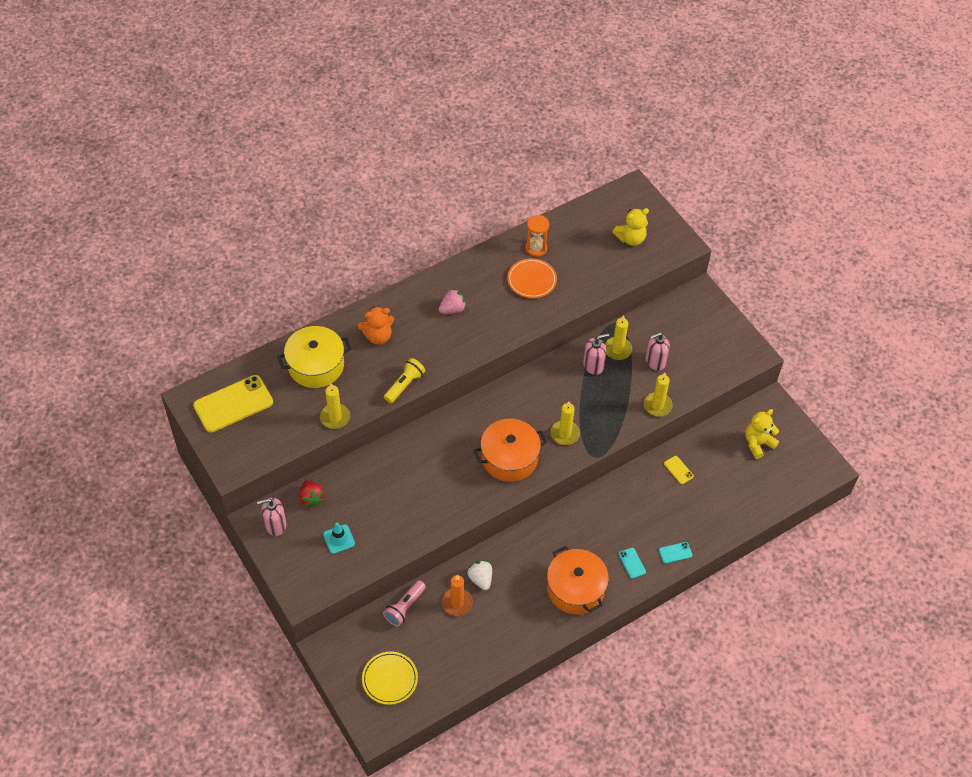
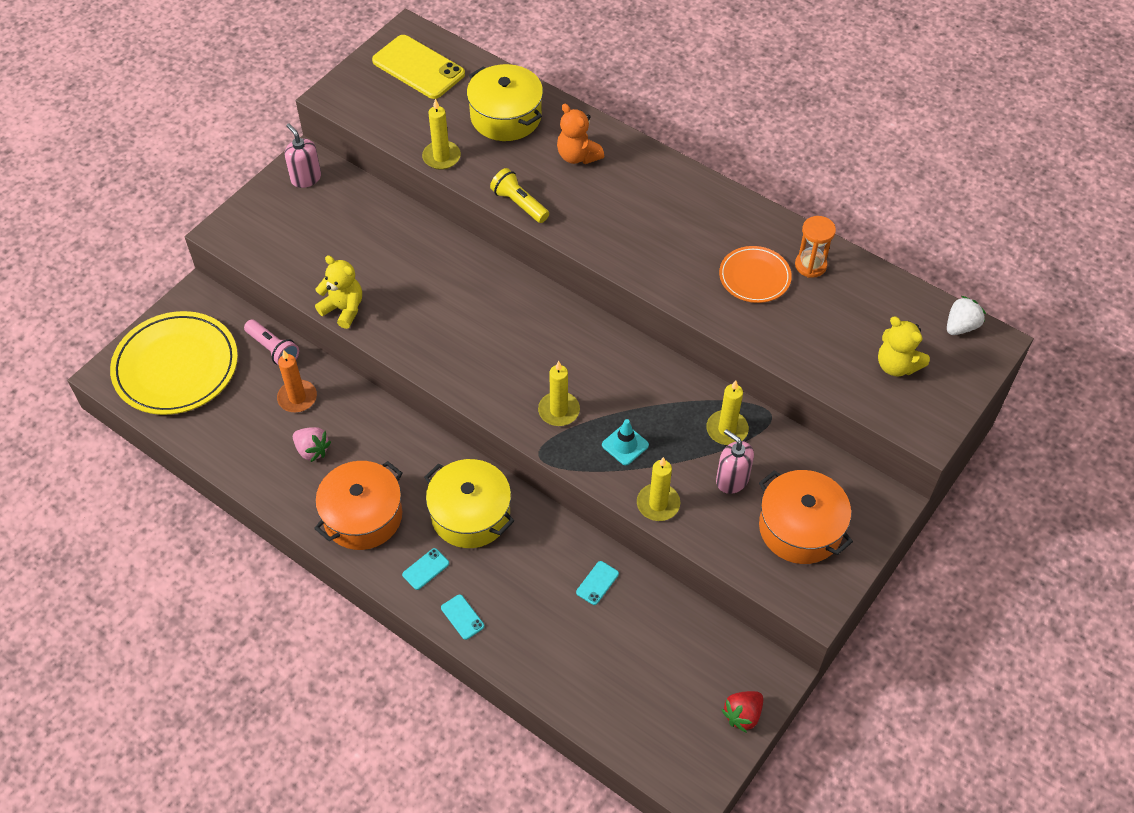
camera: 70 degrees right, 0 degrees up
red strawberry [299,480,325,508] -> red strawberry moved to [721,691,763,733]
turquoise traffic cone [323,522,355,554] -> turquoise traffic cone moved to [602,419,649,465]
yellow plate [362,651,418,705] -> yellow plate [110,311,238,415], size x1.83
pink flashlight [383,580,426,627] -> pink flashlight turned 150 degrees counterclockwise [244,319,299,365]
yellow flashlight [384,358,426,403] -> yellow flashlight turned 150 degrees counterclockwise [490,168,549,223]
pink strawberry [439,288,467,314] -> pink strawberry moved to [293,427,331,462]
white strawberry [467,560,492,590] -> white strawberry moved to [947,296,986,335]
orange pot [474,419,547,482] -> orange pot moved to [759,470,853,564]
pink soap dispenser [583,333,609,375] -> none
yellow phone [664,456,694,484] -> turquoise phone [576,561,619,605]
yellow teddy bear [745,409,779,459] -> yellow teddy bear moved to [315,255,362,329]
none -> yellow pot [424,459,514,548]

